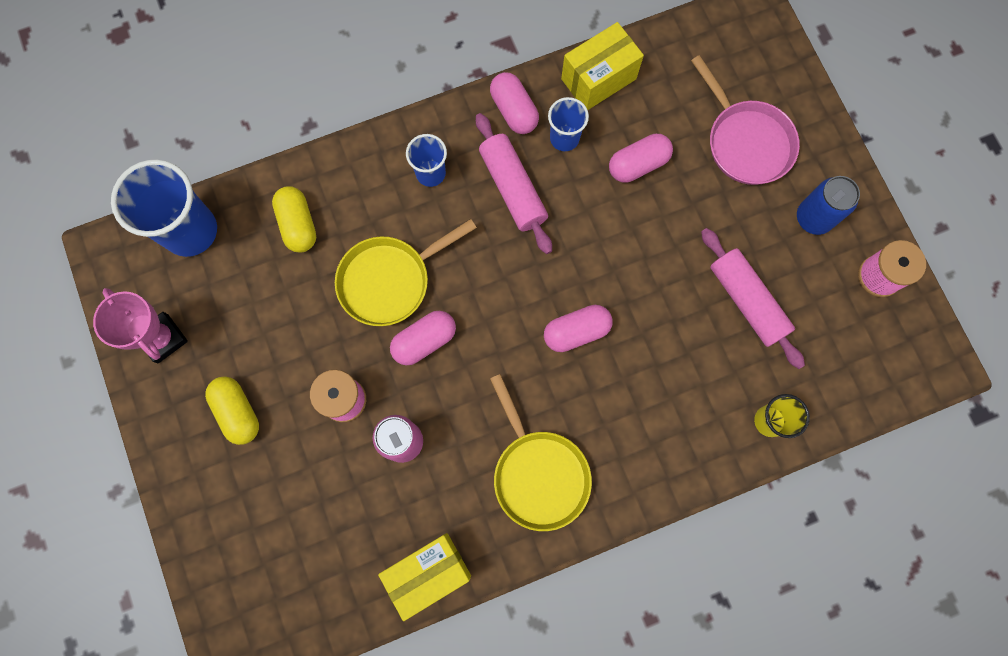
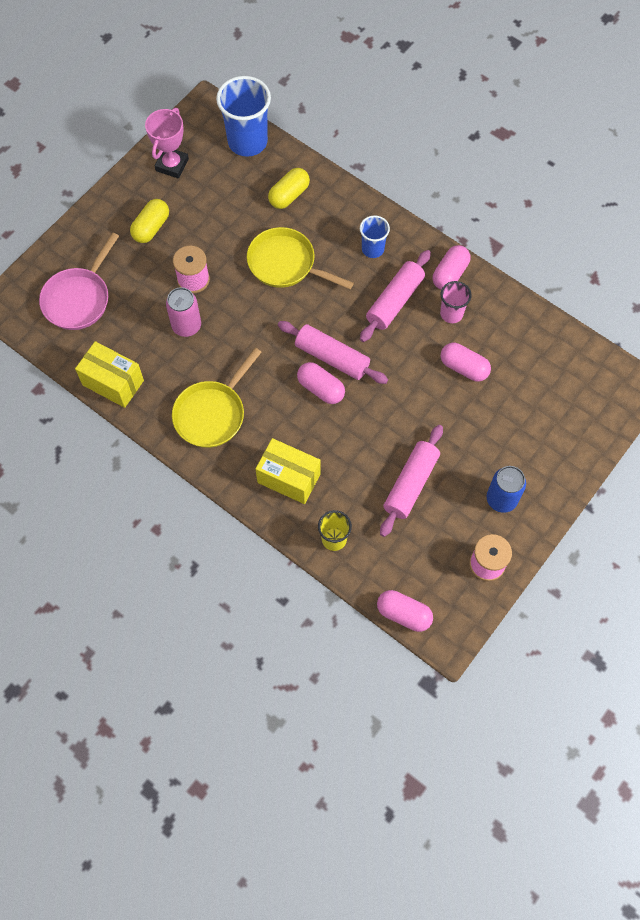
camera: 60 degrees right, 10 degrees down
pink capsule [390,311,456,366] -> pink capsule moved to [377,590,433,632]
blue cup [548,97,589,151] -> pink cup [440,281,472,323]
yellow box [561,22,644,110] -> yellow box moved to [256,438,321,504]
pink pan [691,55,800,185] -> pink pan moved to [39,233,119,330]
none -> pink rolling pin [278,321,388,384]

